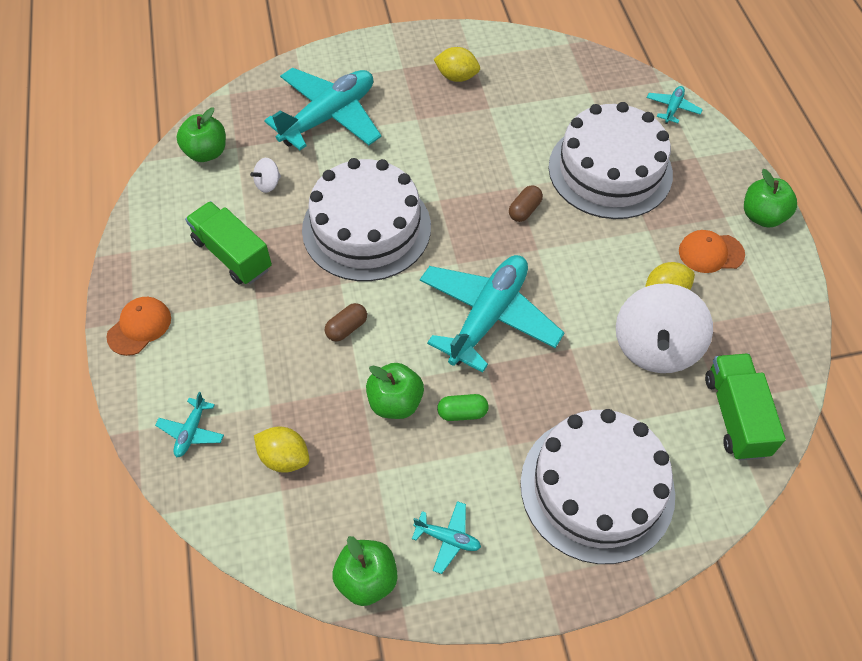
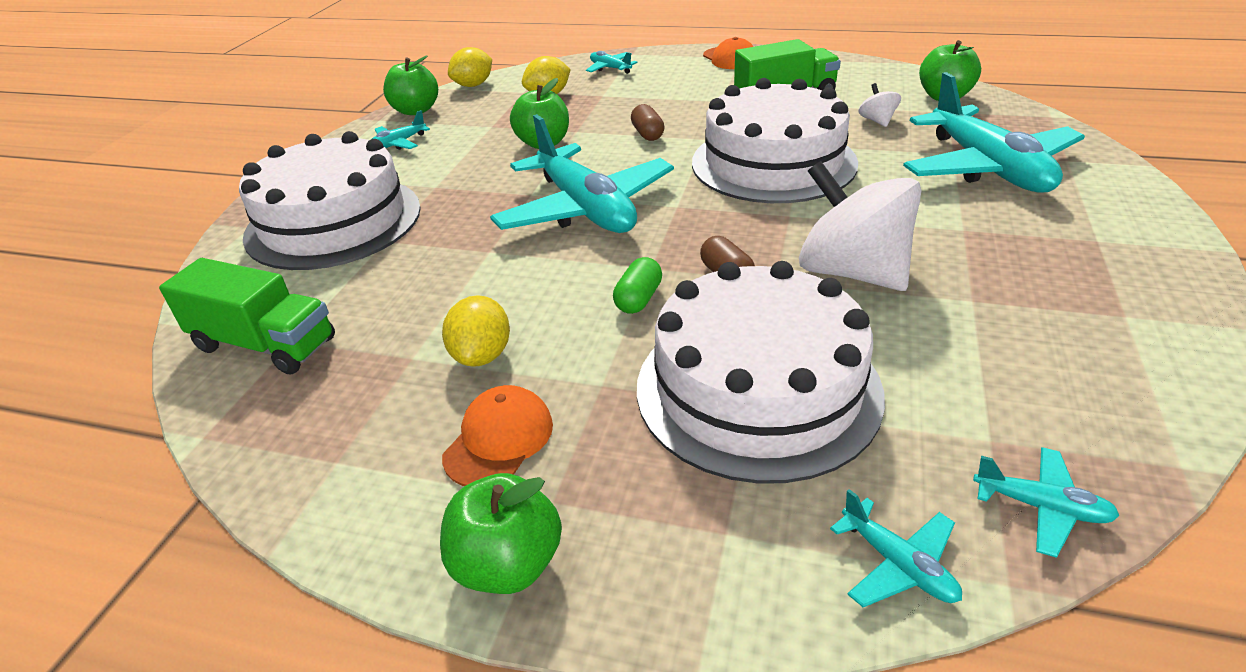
camera: 120 degrees right, 20 degrees down
yellow lemon [434,47,480,82] -> yellow lemon moved to [448,47,492,87]
green capsule [437,394,488,421] -> green capsule moved to [613,257,662,314]
white spinning top [616,283,713,373] -> white spinning top moved to [799,161,921,291]
none -> turquoise plane [973,447,1120,558]

